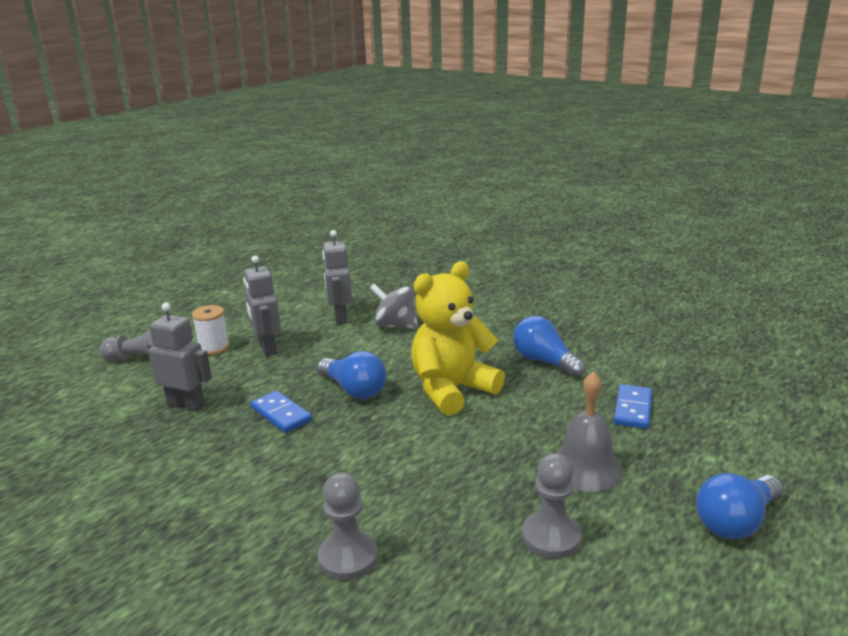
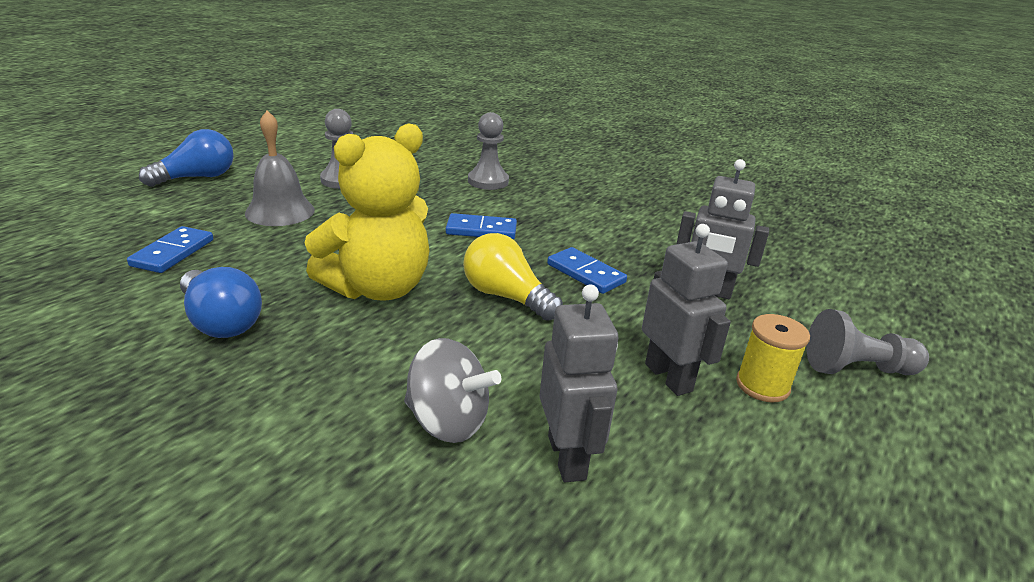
camera: 175 degrees right, 5 degrees up
white spool [192,305,230,355] -> yellow spool [736,314,810,402]
blue light bulb [317,351,387,399] -> yellow light bulb [463,233,563,321]
none -> blue domino [446,213,517,240]

